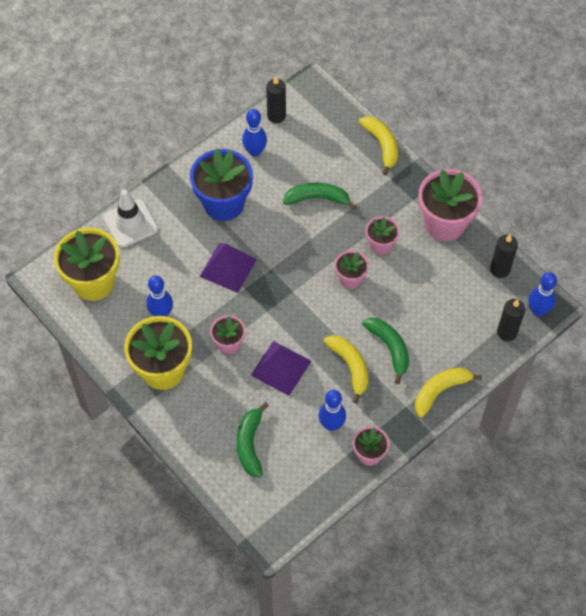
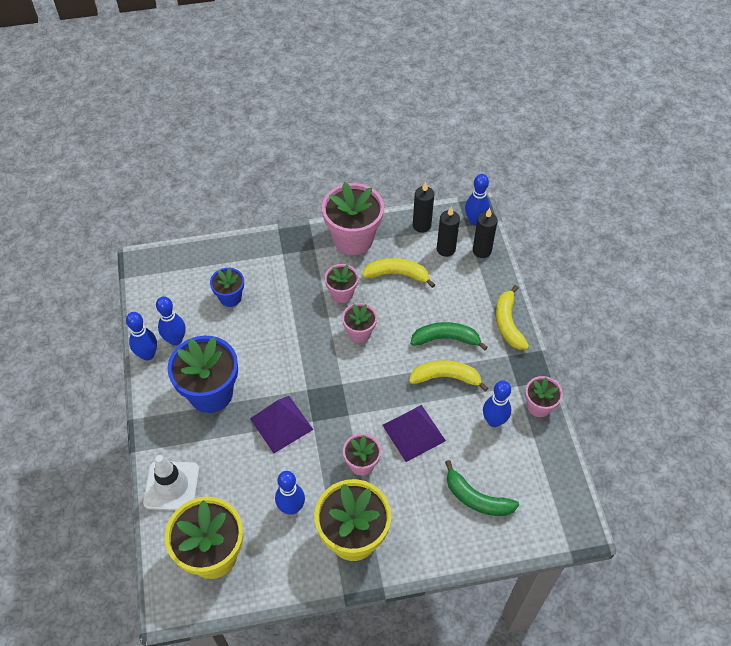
camera: 60 degrees left, 5 degrees down
black candle [266,76,286,123] -> black candle moved to [437,206,460,257]
green banana [283,183,356,210] -> none
yellow banana [359,116,398,175] -> yellow banana moved to [362,258,435,288]
none -> blue bowling pin [126,312,157,361]
none -> blue flower pot [210,267,244,307]

